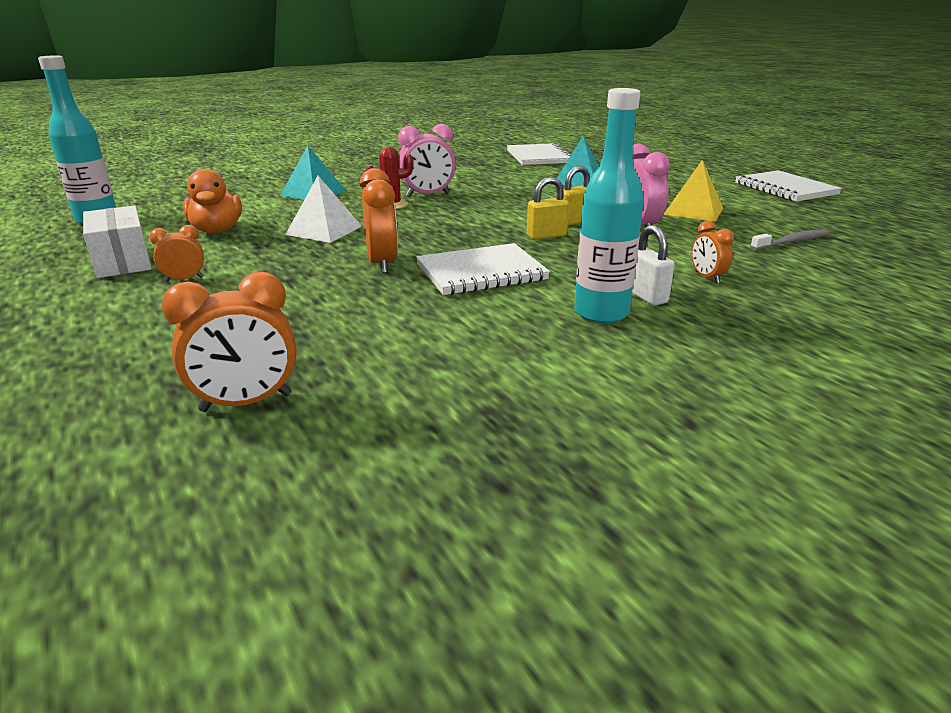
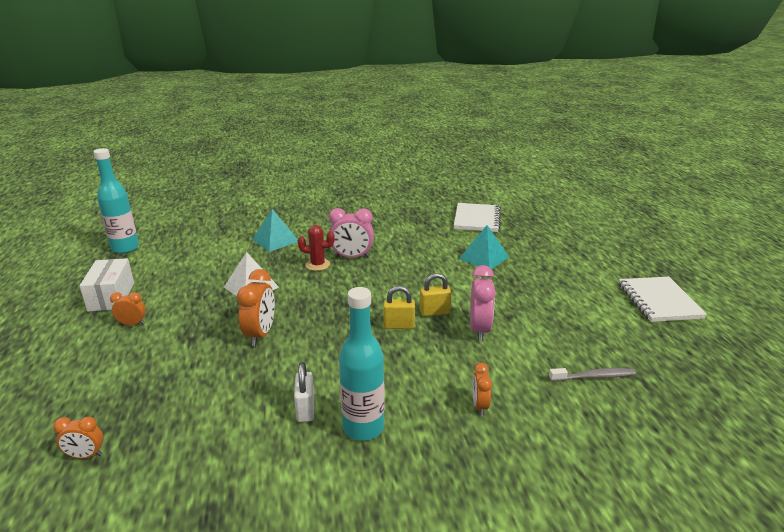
camera: 20 degrees right, 0 degrees up
orange clock [162,272,297,412] -> orange clock [53,417,103,459], size x0.58
orange duck [183,169,242,233] -> none
white notebook [416,243,550,295] -> none
white padlock [632,225,675,305] -> white padlock moved to [294,362,314,422]
yellow pyramid [664,160,723,222] -> none

